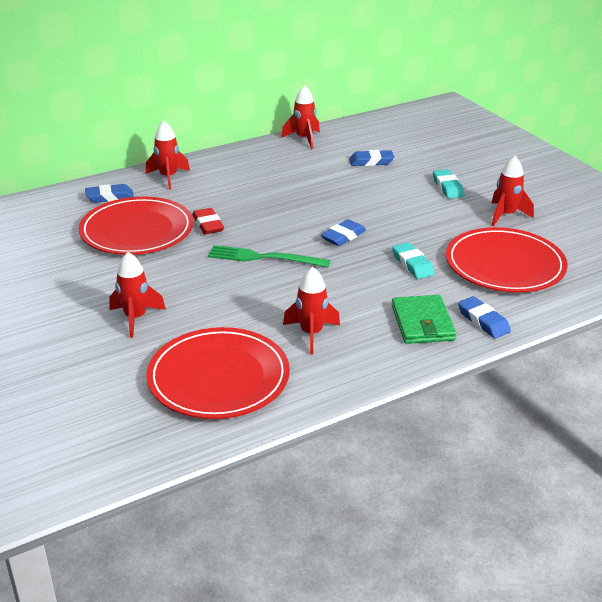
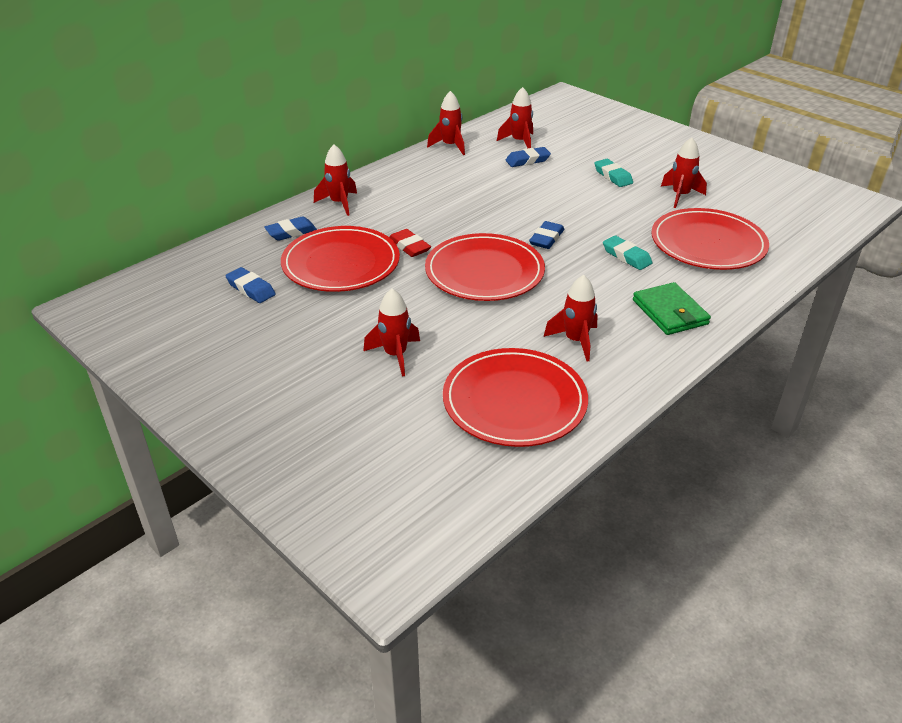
camera: 15 degrees left, 5 degrees up
green fork [208,245,331,267] -> red plate [425,233,545,301]
blue eraser [458,296,511,339] -> blue eraser moved to [225,267,276,303]
none -> red rocket [497,87,533,148]

